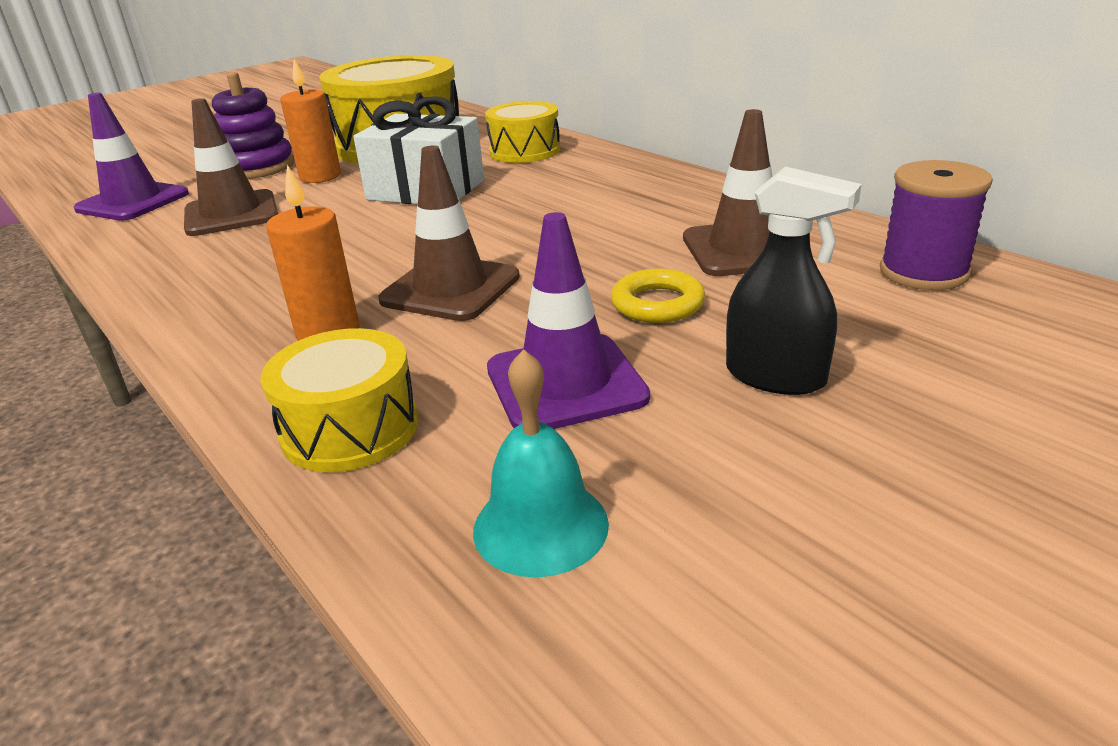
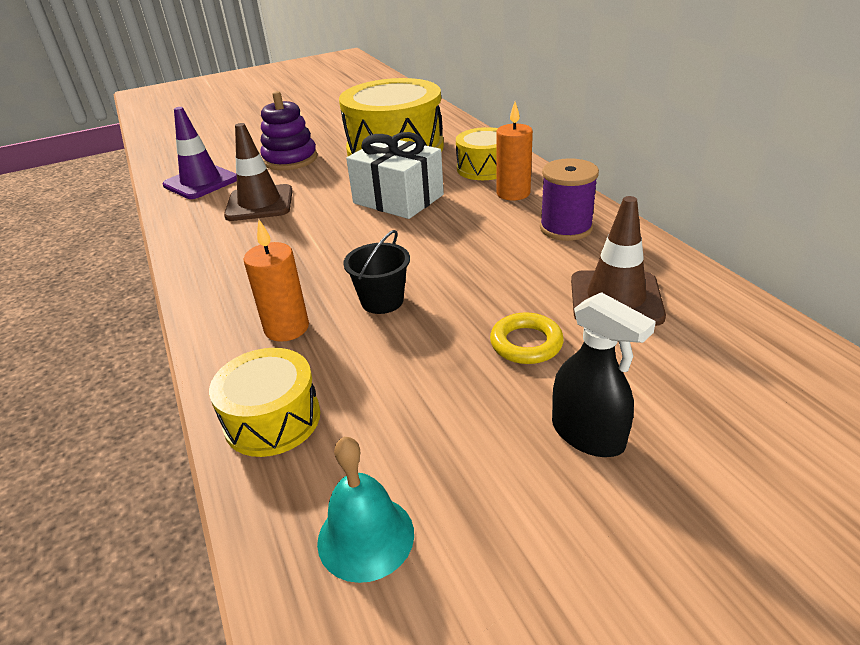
camera: 15 degrees right, 5 degrees up
orange candle [280,59,341,183] -> orange candle moved to [496,102,533,201]
brown traffic cone [378,146,520,321] -> black bucket [343,230,410,314]
purple traffic cone [487,212,650,429] -> none
purple spool [880,160,993,290] -> purple spool moved to [540,158,599,241]

